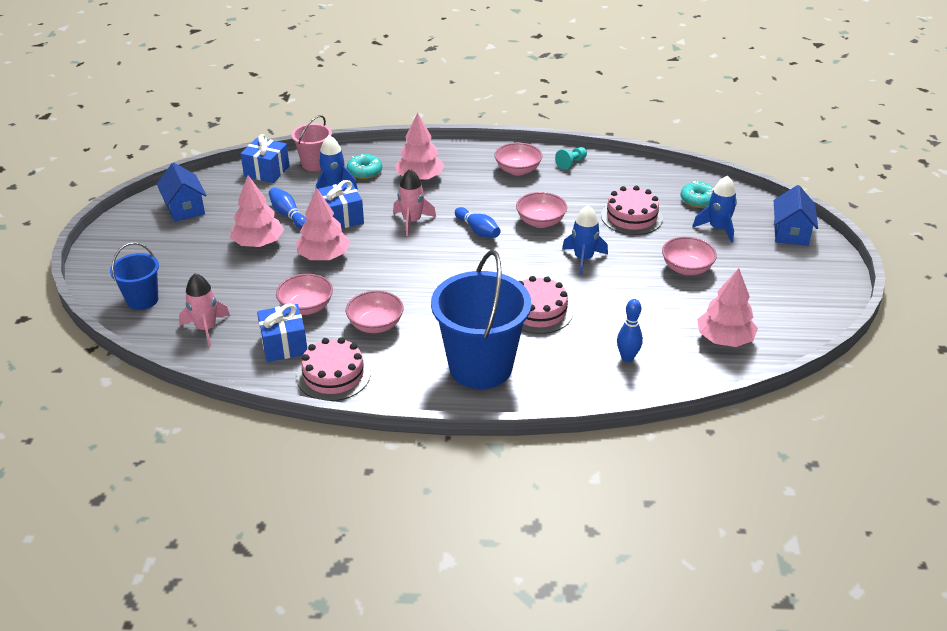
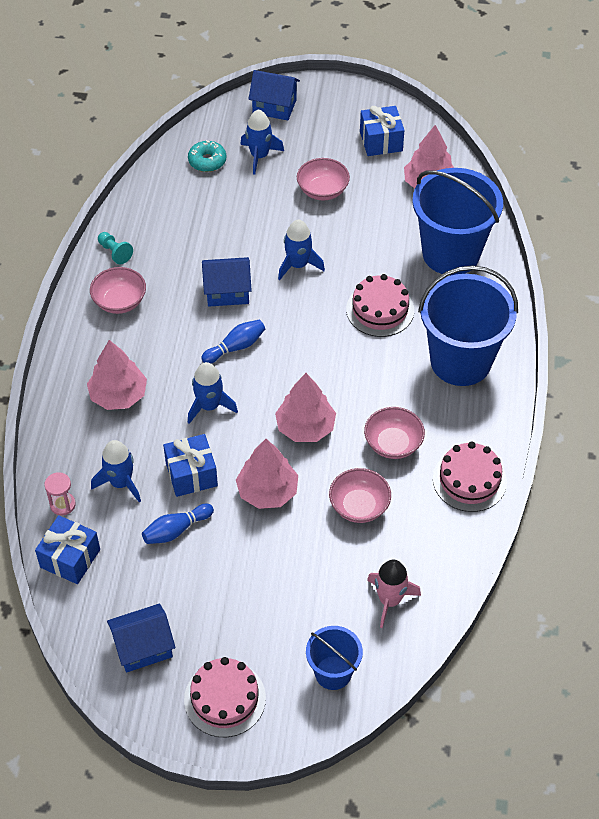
camera: 85 degrees left, 15 degrees up
pink tree [230,175,284,247] -> pink tree moved to [275,373,336,442]
blue gift [257,304,307,362] -> blue gift moved to [360,106,404,156]
pink bucket [291,115,332,171] -> pink hourglass [44,472,76,516]
turquoise donut [347,154,382,179] -> none
pink rocket [393,169,436,236] -> blue rocket [188,362,238,424]
pink bowl [516,192,567,228] -> blue house [202,257,252,307]
pink cake [601,186,663,235] -> pink cake moved to [184,657,266,737]
blue bowling pin [617,299,643,362] -> blue bucket [412,168,503,275]

